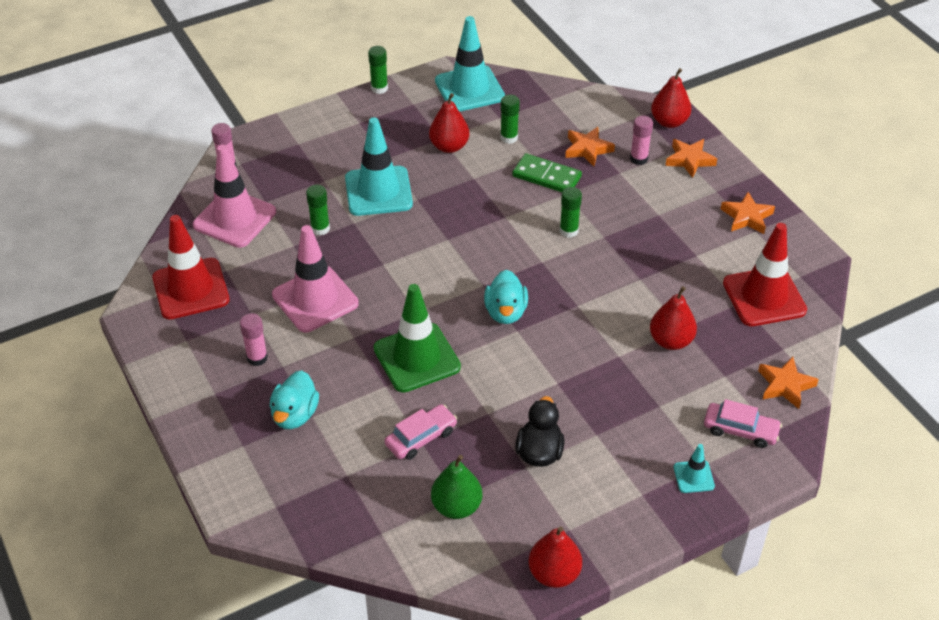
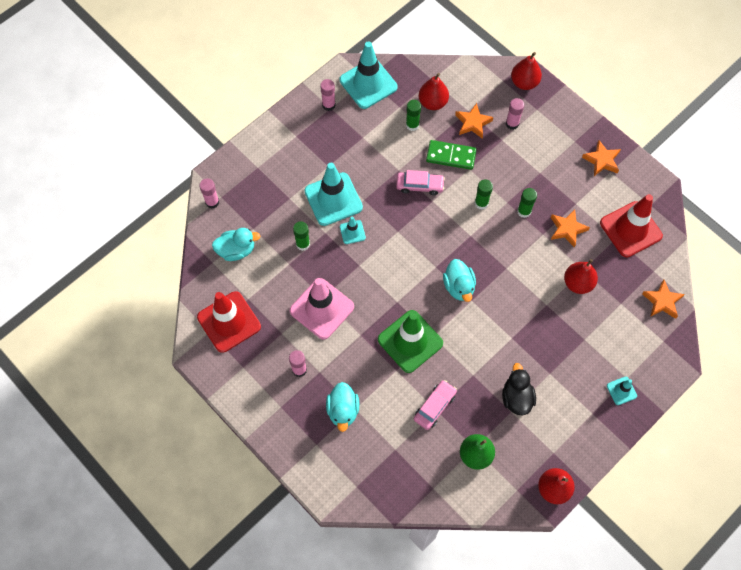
camera: 15 degrees left, 20 degrees up
pink traffic cone [193,145,276,248] -> turquoise duck [212,228,260,261]
green glue stick [368,46,388,94] -> green glue stick moved to [517,188,537,218]
red pear [429,93,470,153] -> red pear moved to [419,73,449,110]
orange star [665,139,717,178] -> orange star moved to [551,209,590,248]
pink car [704,399,782,448] -> pink car moved to [396,170,445,195]
none -> pink glue stick [320,79,336,111]
none -> turquoise traffic cone [340,216,366,244]

